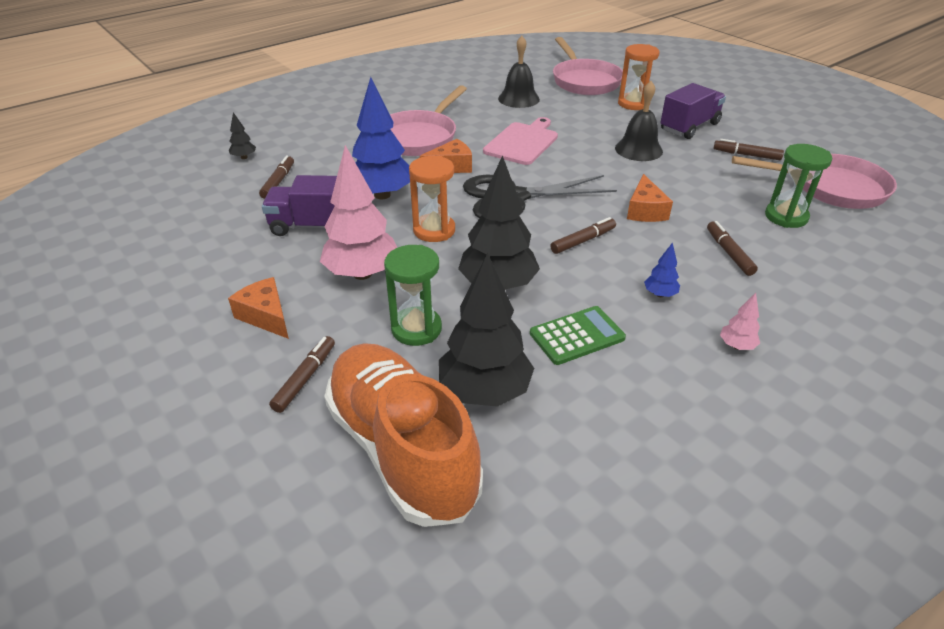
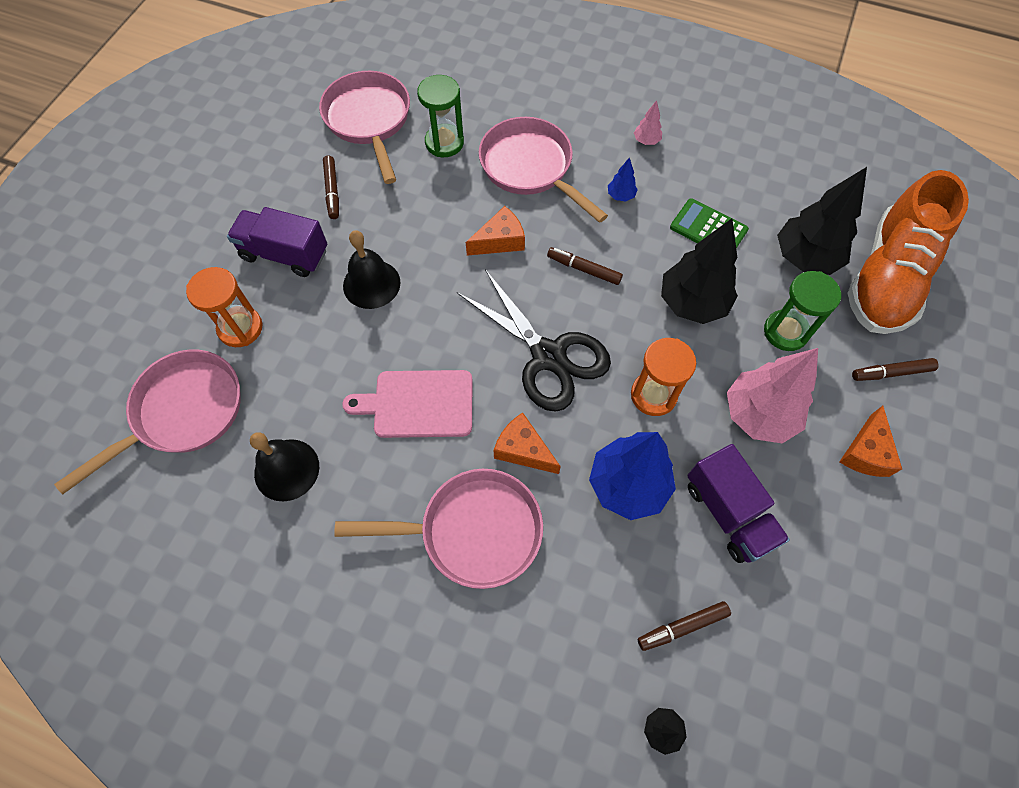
camera: 120 degrees left, 25 degrees up
brown marker [707,221,758,276] -> pink pan [479,117,608,223]

